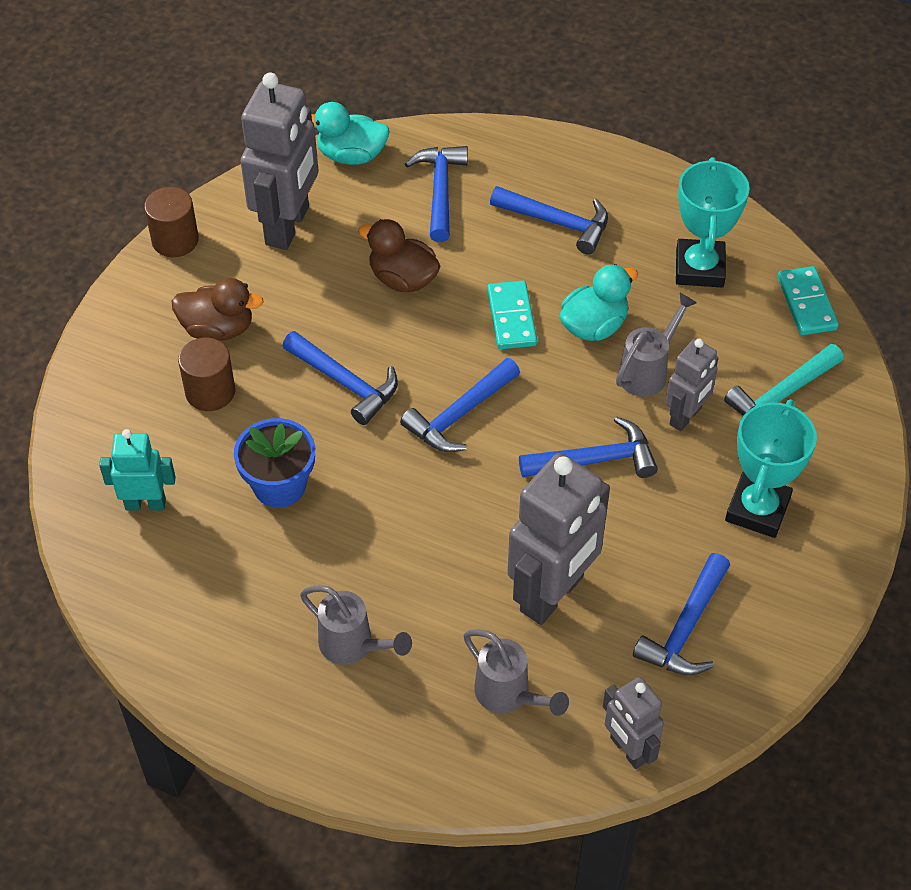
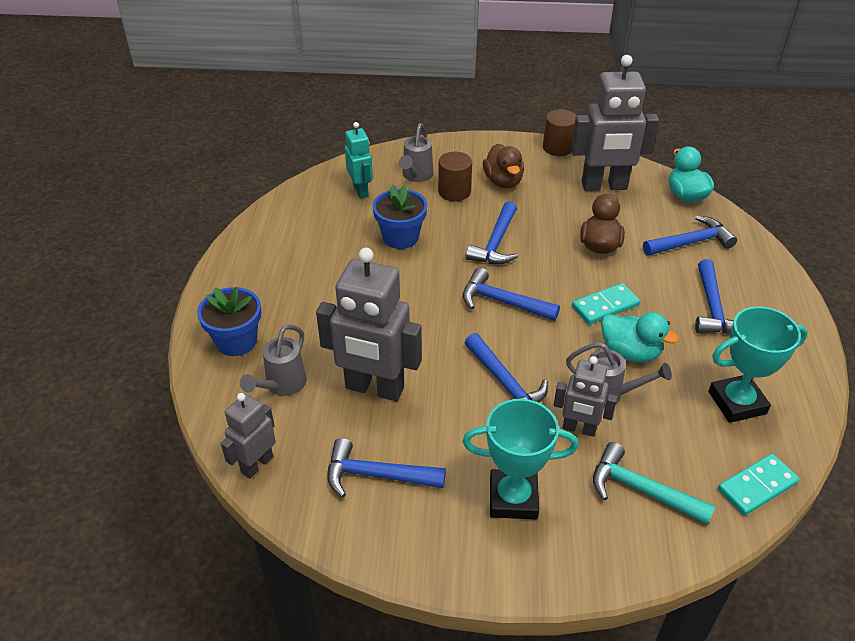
camera: 70 degrees right, 10 degrees down
grey watering can [300,585,412,665] -> grey watering can moved to [399,123,433,182]
none -> blue flower pot [197,287,261,356]

